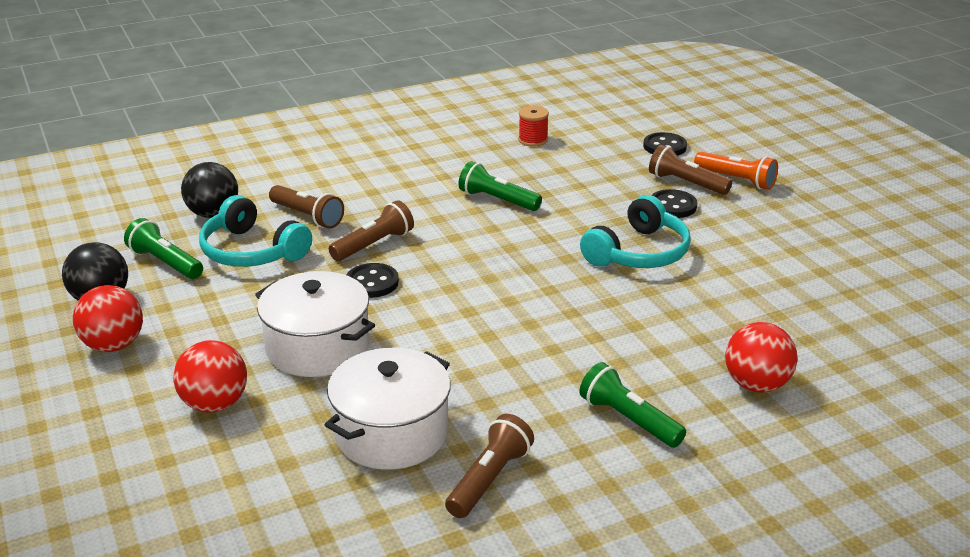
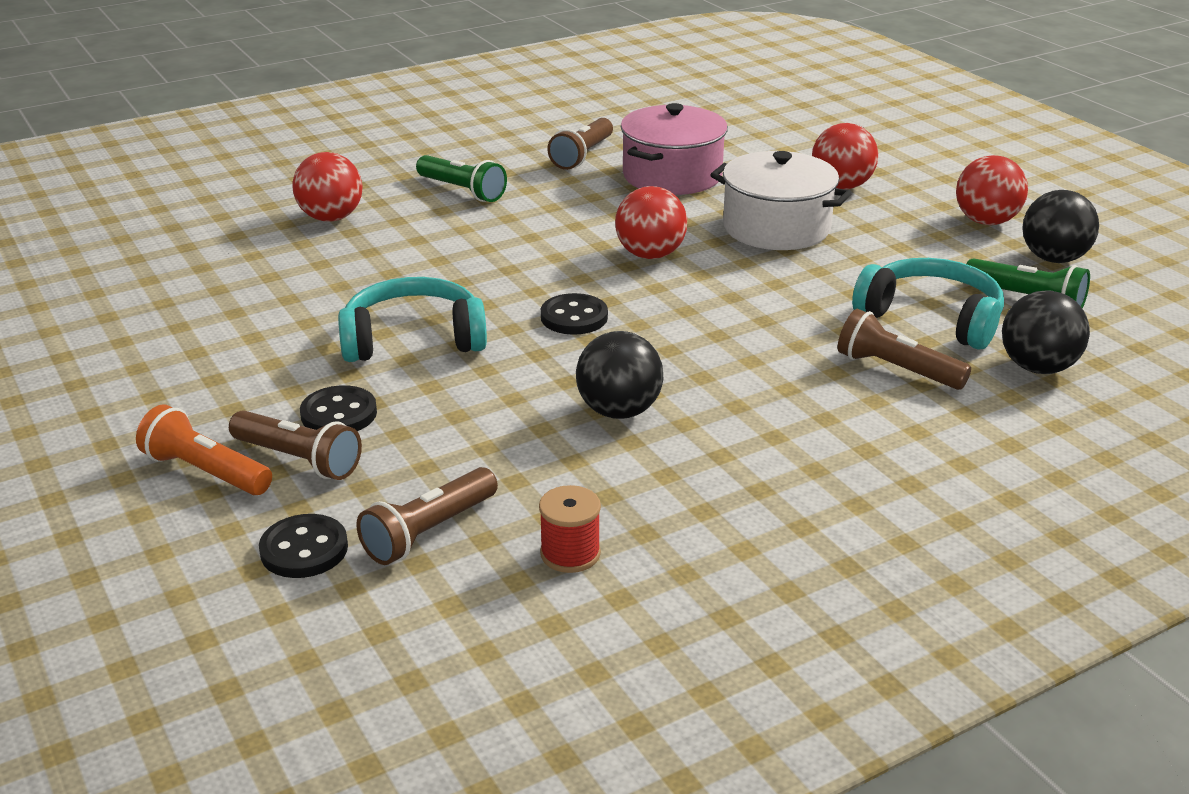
camera: 175 degrees right, 0 degrees up
white pot [325,348,451,470] -> pink pot [621,103,728,195]
brown flashlight [329,200,414,261] -> brown flashlight moved to [356,467,498,565]
black button [347,263,399,298] -> black button moved to [541,293,608,335]
green flashlight [459,161,542,211] -> black ball [576,331,663,419]
turquoise headphones [580,195,691,268] -> turquoise headphones turned 45 degrees clockwise [338,277,487,362]
none -> red ball [615,186,687,259]

